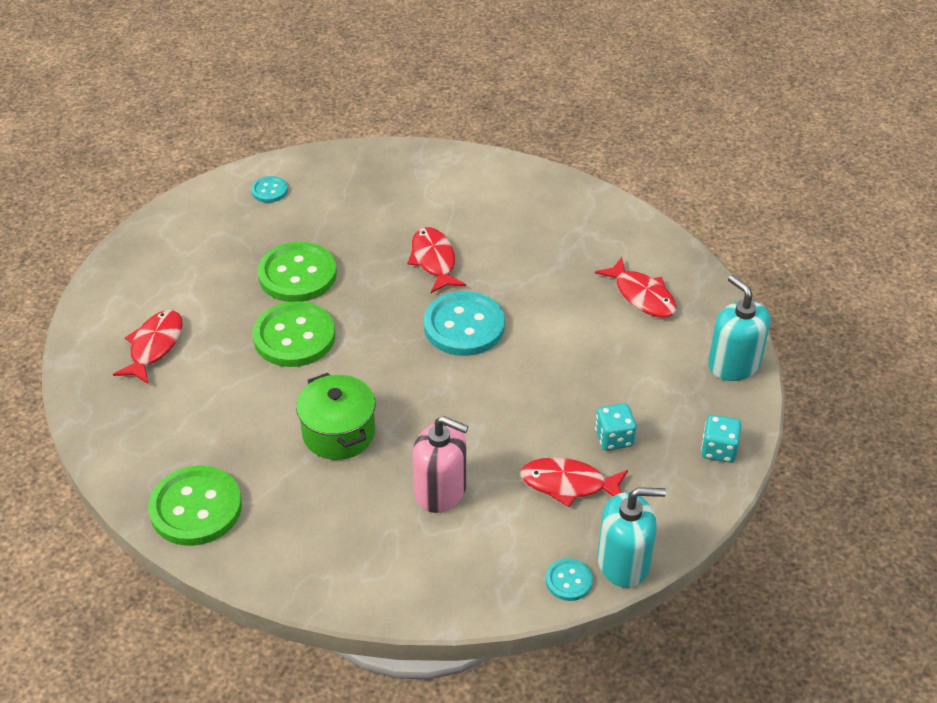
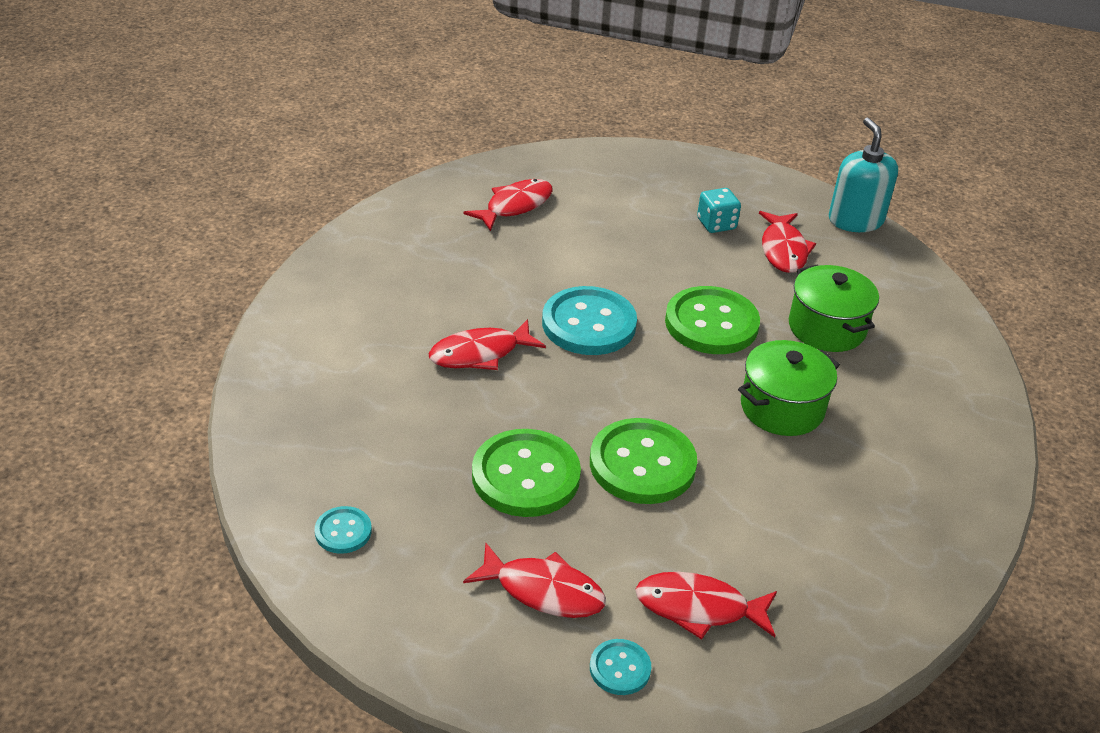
camera: 100 degrees left, 5 degrees down
green button [148,465,242,546] -> green button moved to [665,286,760,354]
pink soap dispenser [412,416,469,513] -> green pot [789,264,879,352]
turquoise button [546,558,593,601] -> turquoise button moved to [590,639,651,695]
turquoise dice [701,415,741,463] -> none
turquoise soap dispenser [708,275,770,381] -> none
none -> red fish [463,543,606,618]

